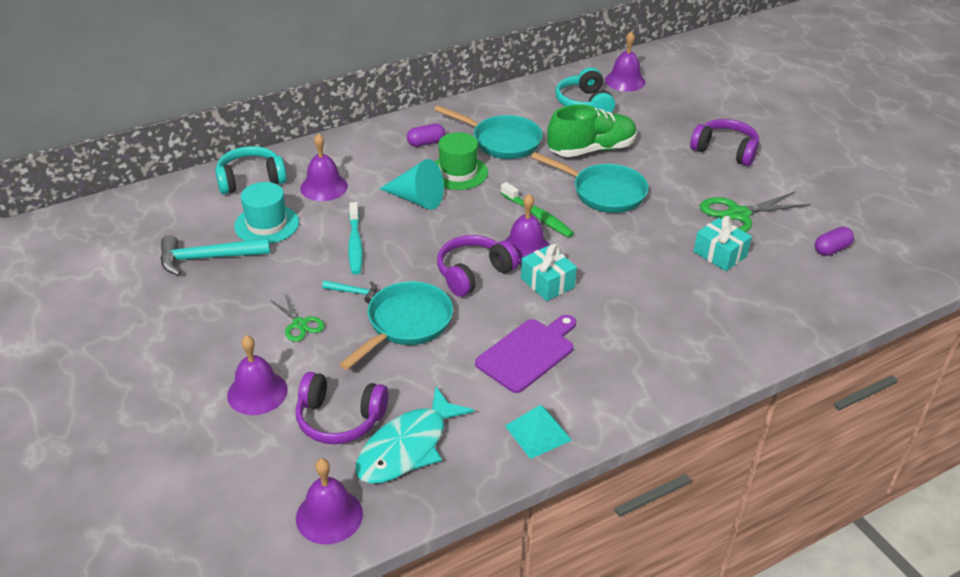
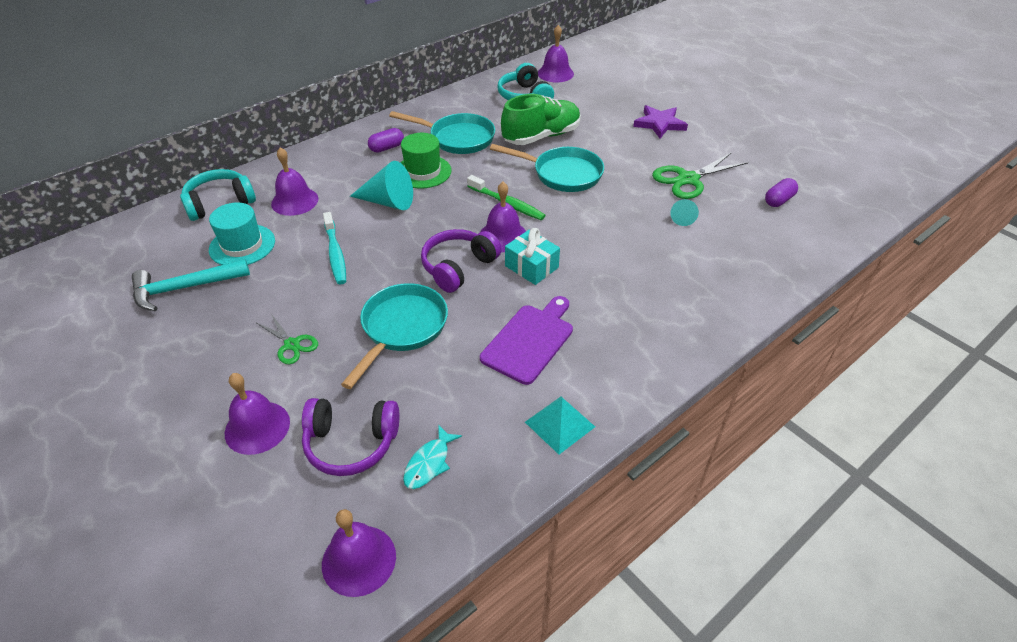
camera: 10 degrees left, 5 degrees up
turquoise hammer [322,280,377,303] -> none
turquoise fish [356,387,474,484] -> turquoise fish [403,425,462,489], size x0.52
purple headphones [690,119,759,166] -> purple star [633,105,688,138]
turquoise gift [693,216,752,271] -> turquoise cone [670,199,699,226]

